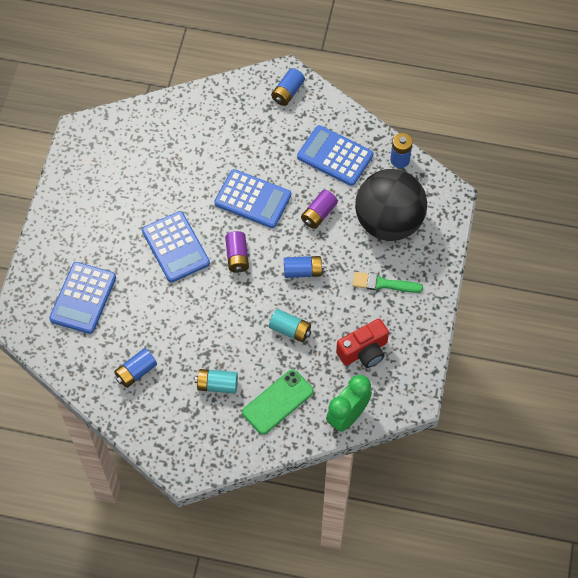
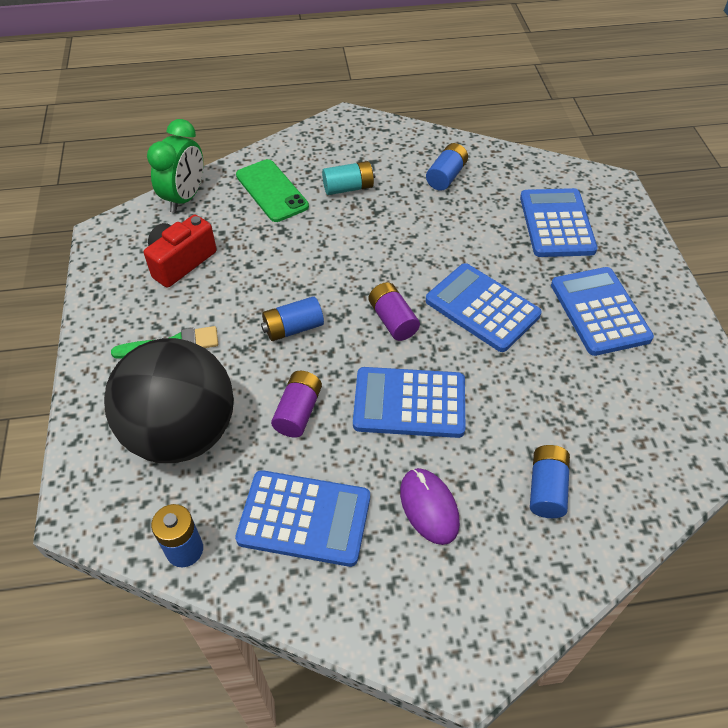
camera: 160 degrees right, 10 degrees down
green phone [242,369,314,434] -> green phone turned 60 degrees counterclockwise [236,159,309,222]
turquoise battery [269,309,311,342] -> none
blue battery [271,68,305,106] -> blue battery moved to [530,445,570,518]
none -> purple mouse [400,468,460,545]
none -> blue calculator [551,267,654,356]

